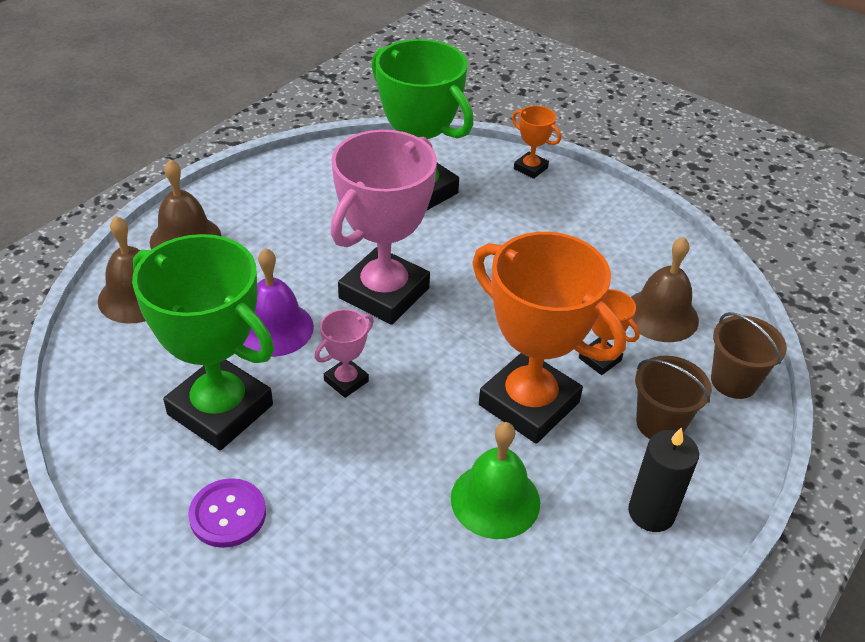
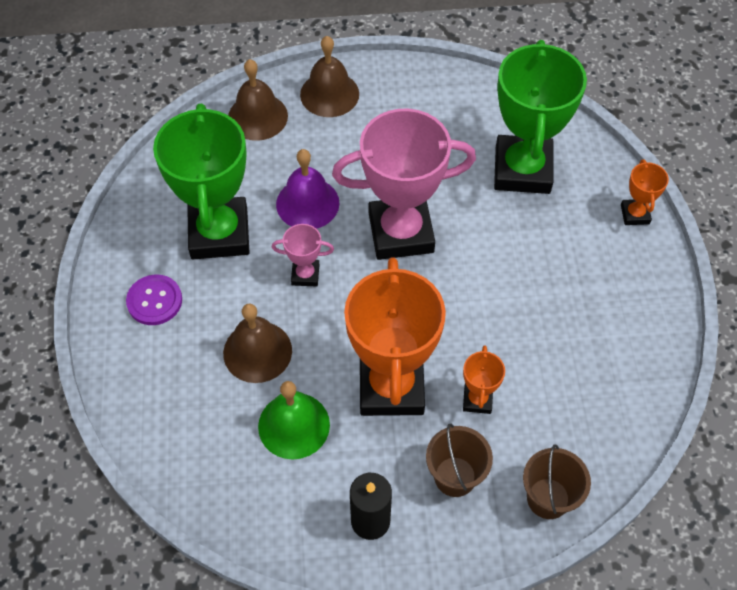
camera: 50 degrees right, 15 degrees up
brown bell [630,237,699,342] -> brown bell moved to [223,303,292,383]

